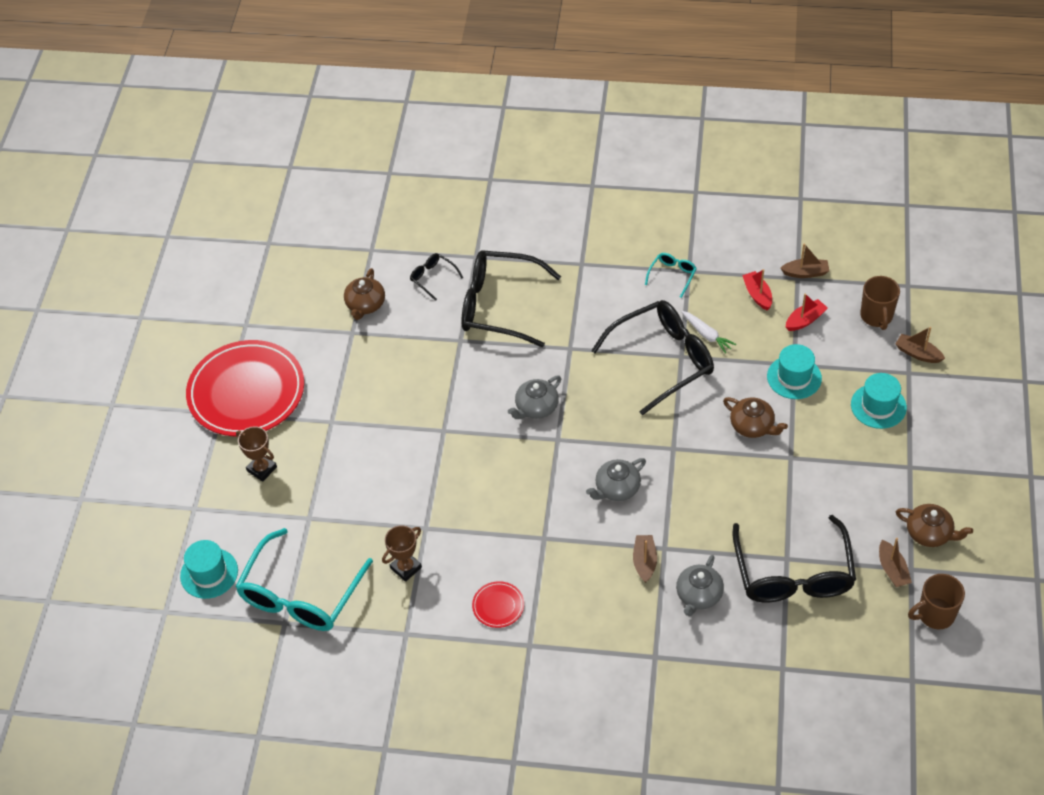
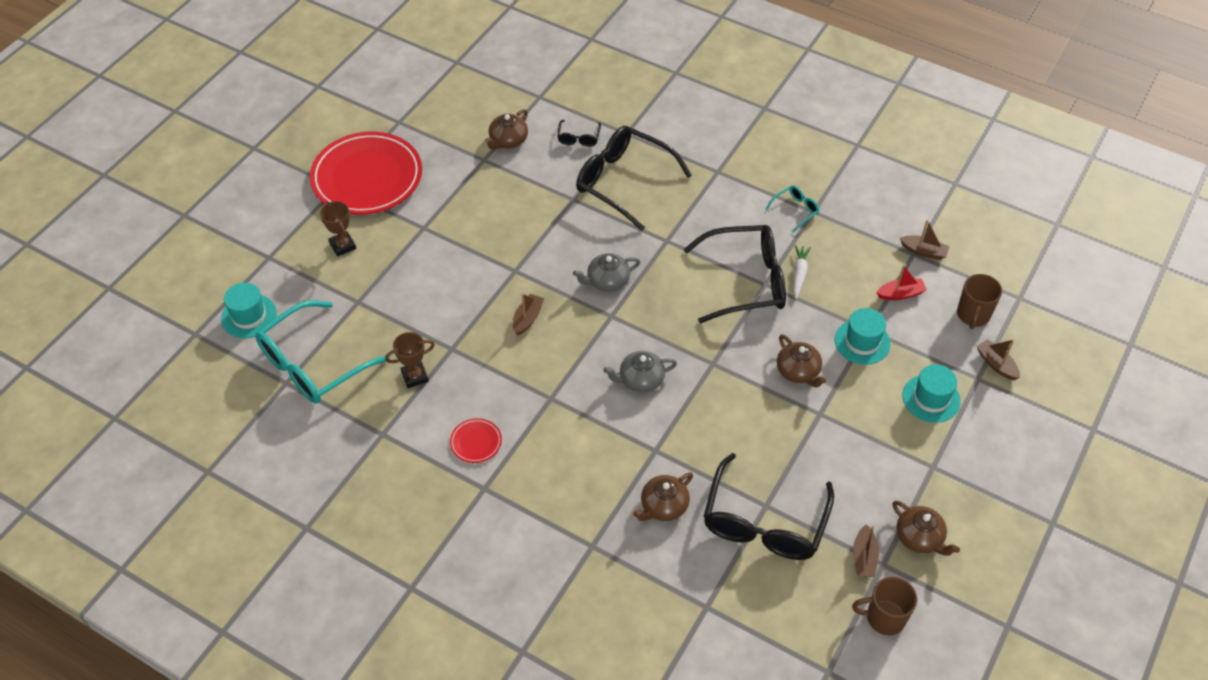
camera: 20 degrees right, 0 degrees up
black glasses [410,253,463,301] -> black glasses turned 150 degrees counterclockwise [557,120,601,147]
brown boat [633,535,657,583] -> brown boat moved to [513,293,544,336]
grey teapot [676,555,724,616] -> brown teapot [633,472,693,521]
white carrot [681,311,736,354] -> white carrot turned 150 degrees counterclockwise [793,245,811,299]
red boat [742,269,772,310] -> none

